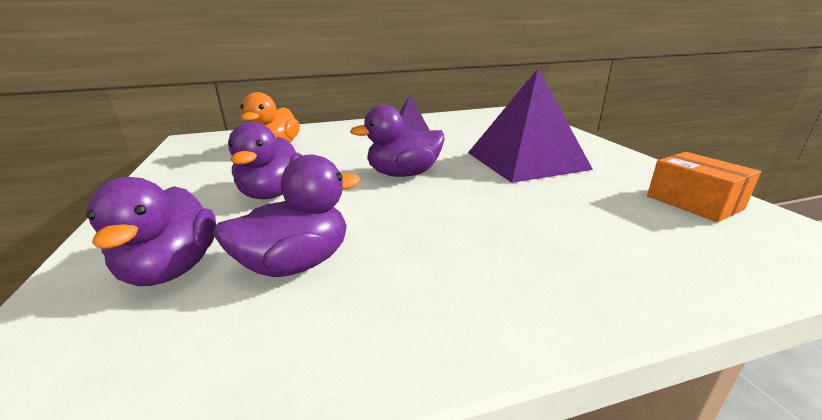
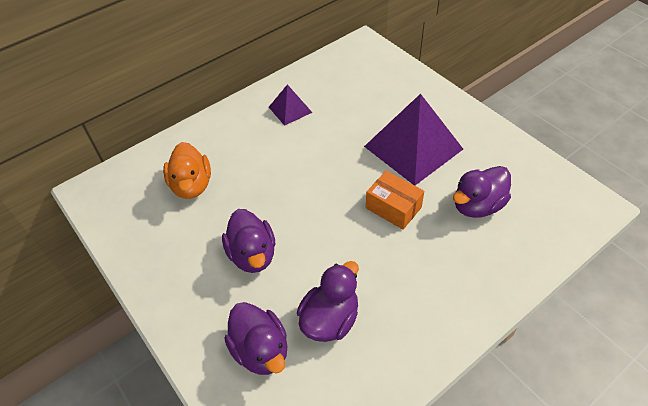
camera: 20 degrees left, 25 degrees up
purple duck [350,105,445,177] -> purple duck moved to [453,166,511,218]
orange box [647,152,761,222] -> orange box moved to [366,171,424,230]

